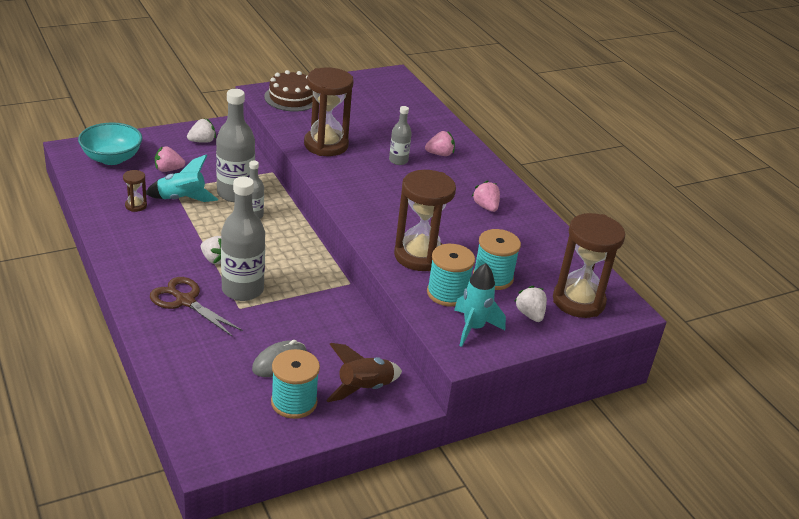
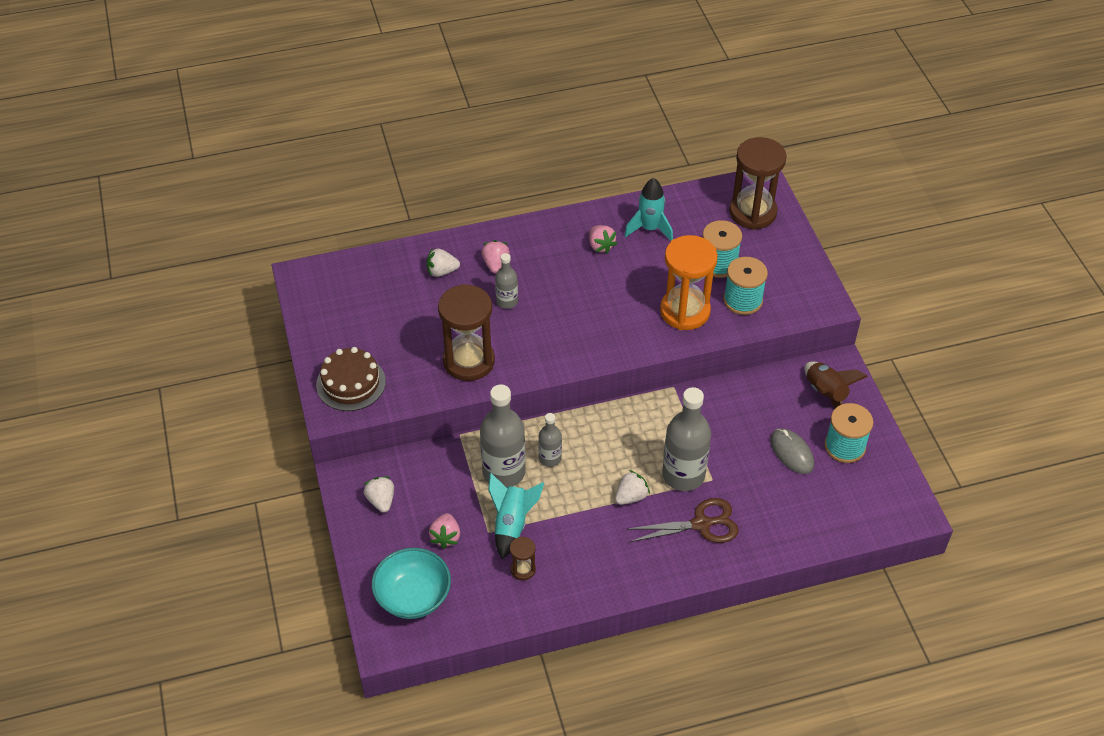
camera: 75 degrees left, 15 degrees up
brown scissors [150,277,243,337] -> brown scissors turned 150 degrees counterclockwise [627,498,739,543]
brown hourglass [394,170,456,271] -> orange hourglass [660,235,718,330]
turquoise rocket [454,263,506,347] -> turquoise rocket moved to [624,178,673,241]
pink strawberry [472,181,500,212] -> pink strawberry turned 105 degrees counterclockwise [589,225,617,254]
white strawberry [514,286,547,322] -> white strawberry moved to [427,248,460,277]

